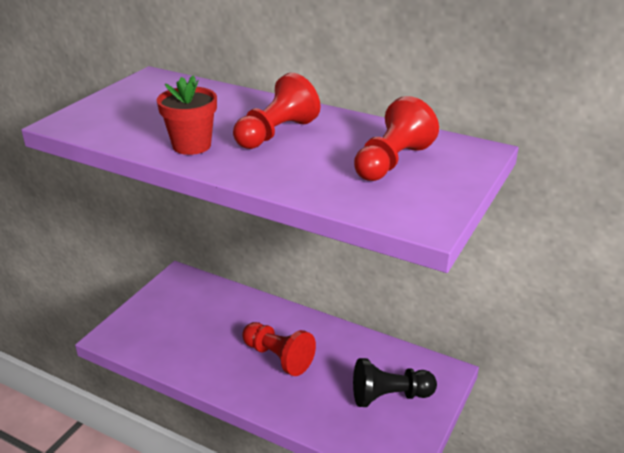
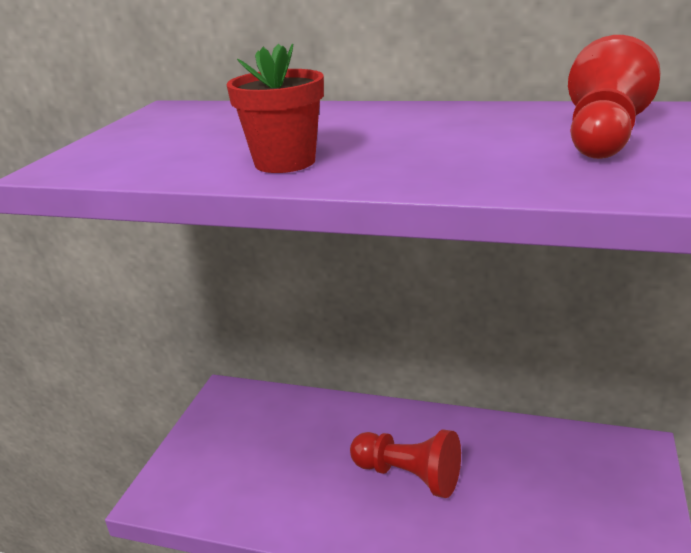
camera: 10 degrees left, 5 degrees down
red pawn [233,73,321,149] -> none
black pawn [353,358,437,407] -> none

